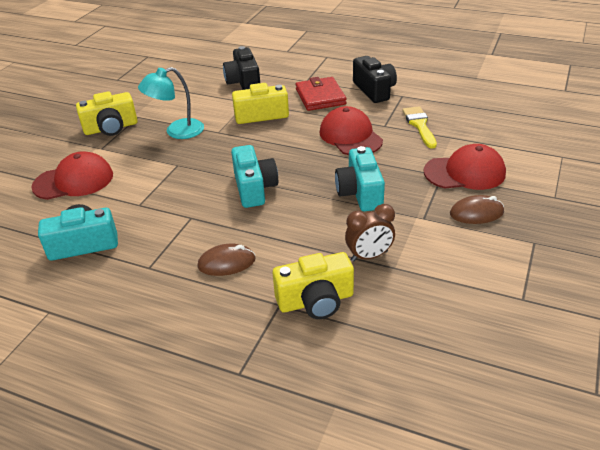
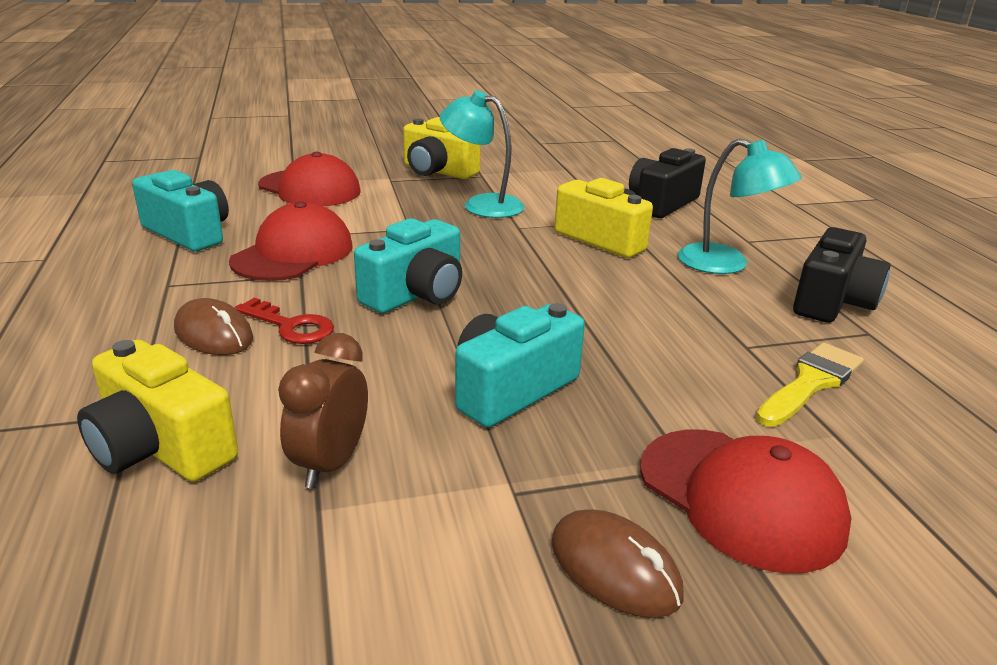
camera: 50 degrees right, 10 degrees down
red wallet [296,77,346,111] -> turquoise lamp [678,138,802,274]
red cap [320,106,383,155] -> red cap moved to [229,201,353,281]
brown clock [345,204,395,262] -> brown clock turned 75 degrees clockwise [278,333,368,489]
none -> red key [234,298,334,344]

